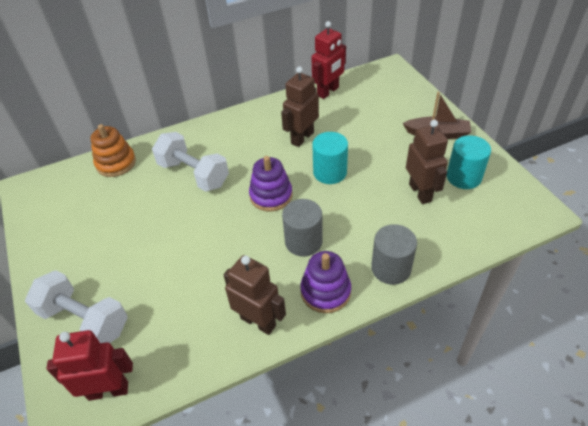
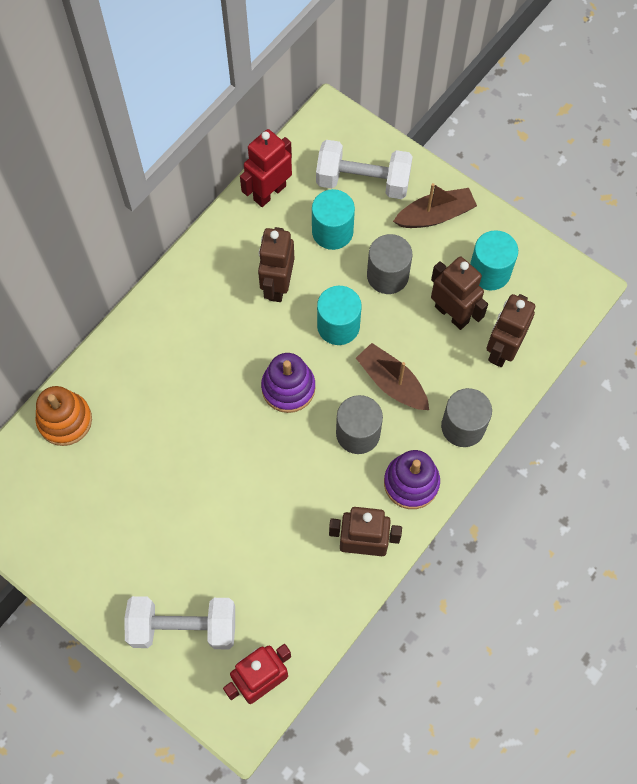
camera: 30 degrees left, 20 degrees up
white dumbbell [152,132,229,192] -> white dumbbell moved to [316,140,413,199]
red robot [312,21,346,99] -> red robot turned 150 degrees counterclockwise [240,129,292,207]
none -> turquoise cylinder [312,189,355,250]
none -> brown boat [356,343,429,410]
none -> grey cylinder [367,234,412,294]
none -> brown robot [486,294,535,367]

